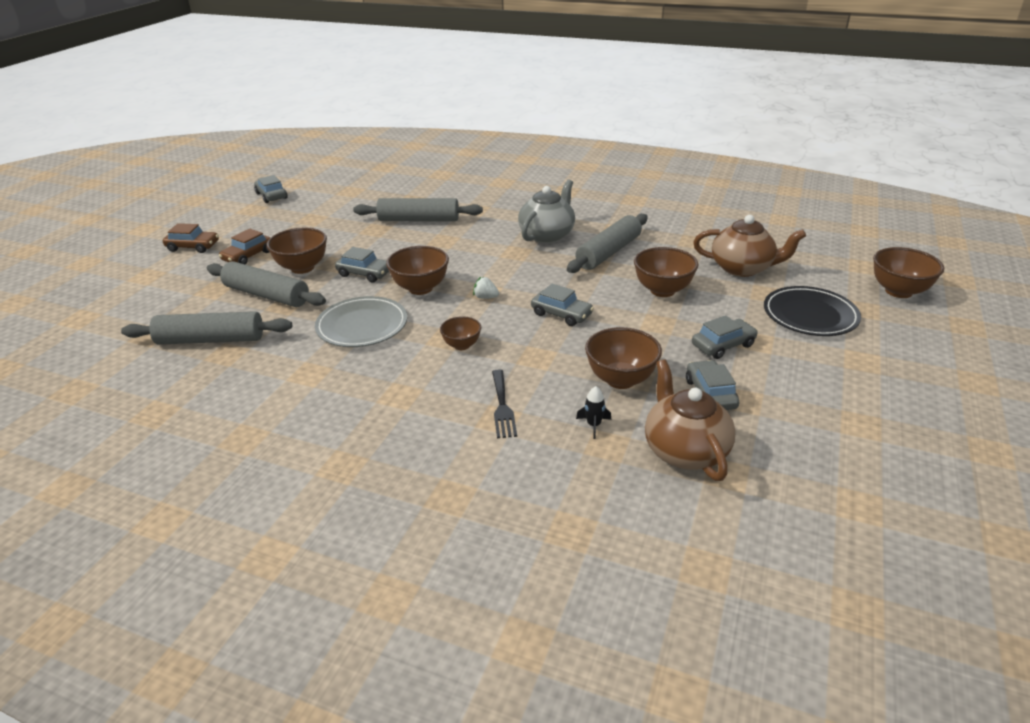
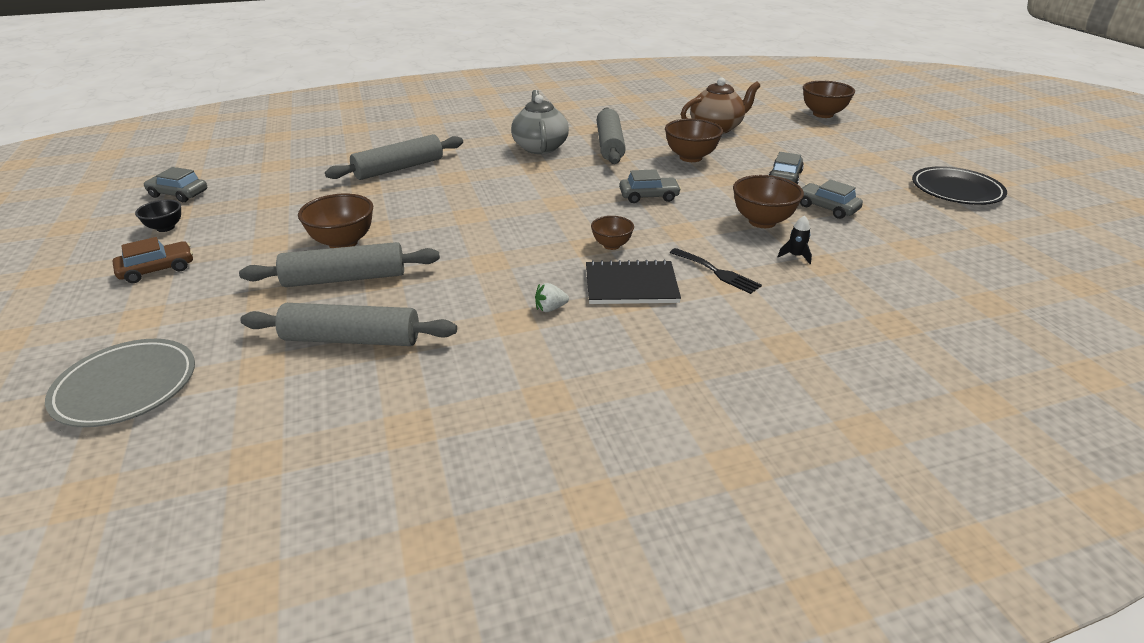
camera: 40 degrees left, 0 degrees up
grey rolling pin [121,311,292,345] -> grey rolling pin turned 45 degrees clockwise [240,303,457,346]
brown car [219,229,271,265] -> none
grey plate [315,296,407,347] -> grey plate moved to [45,339,195,427]
grey car [335,247,389,282] -> none
brown bowl [386,246,449,295] -> none
white strawberry [473,277,499,299] -> white strawberry moved to [535,283,569,312]
brown teapot [645,360,736,481] -> none
black plate [764,286,861,336] -> black plate moved to [912,166,1007,205]
none -> black bowl [135,199,181,232]
none -> black notebook [586,260,681,304]

